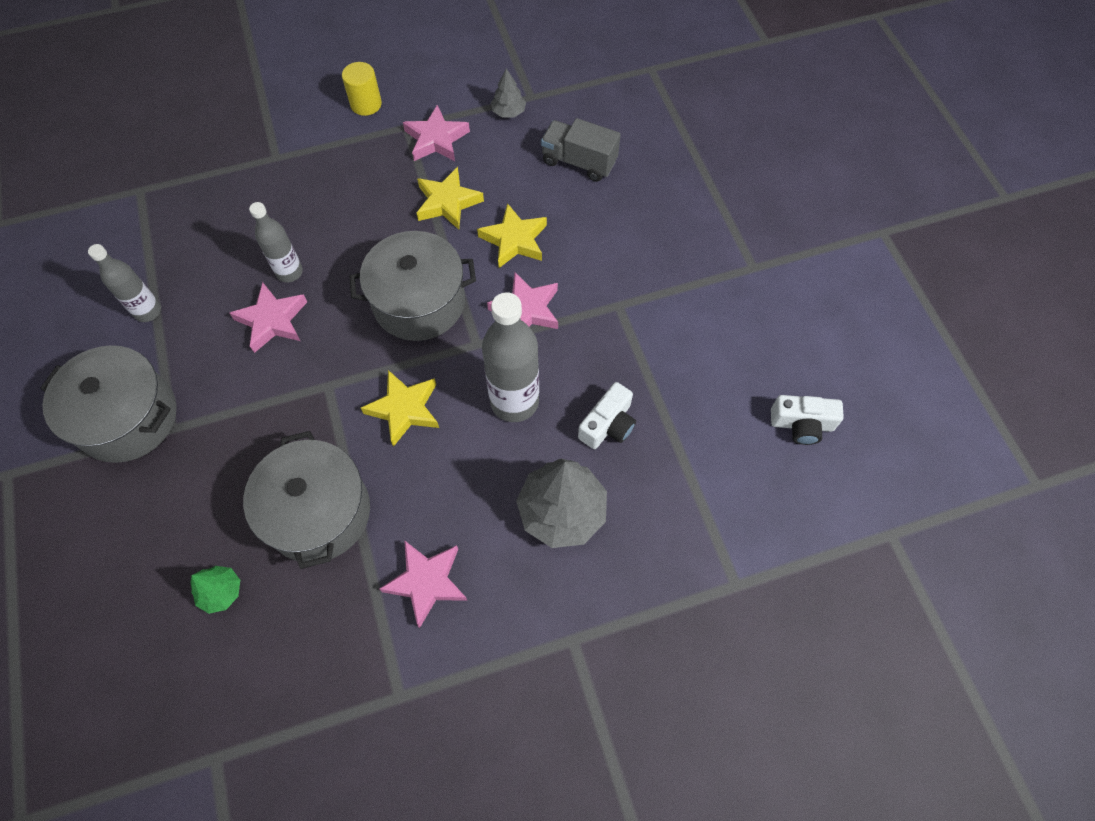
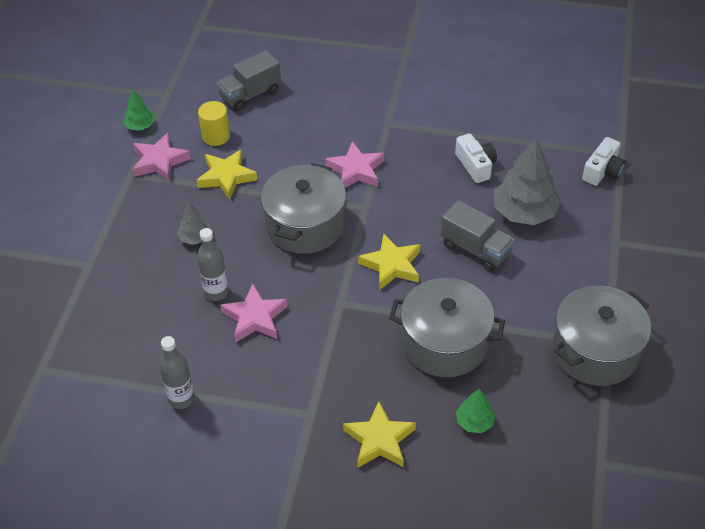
camera: 60 degrees left, 15 degrees down
grey pot [40,345,177,463] -> grey pot moved to [552,286,651,386]
yellow cylinder [342,62,382,116] -> yellow cylinder moved to [198,101,230,146]
pink star [380,540,468,628] -> none
yellow star [477,203,547,268] -> yellow star moved to [343,401,416,468]
grey bottle [482,292,539,422] -> none
grey tree [491,68,526,118] -> grey tree moved to [177,202,211,245]
white camera [771,395,844,445] -> white camera moved to [582,137,626,186]
none -> green tree [123,89,155,131]
none -> grey truck [441,200,514,271]

